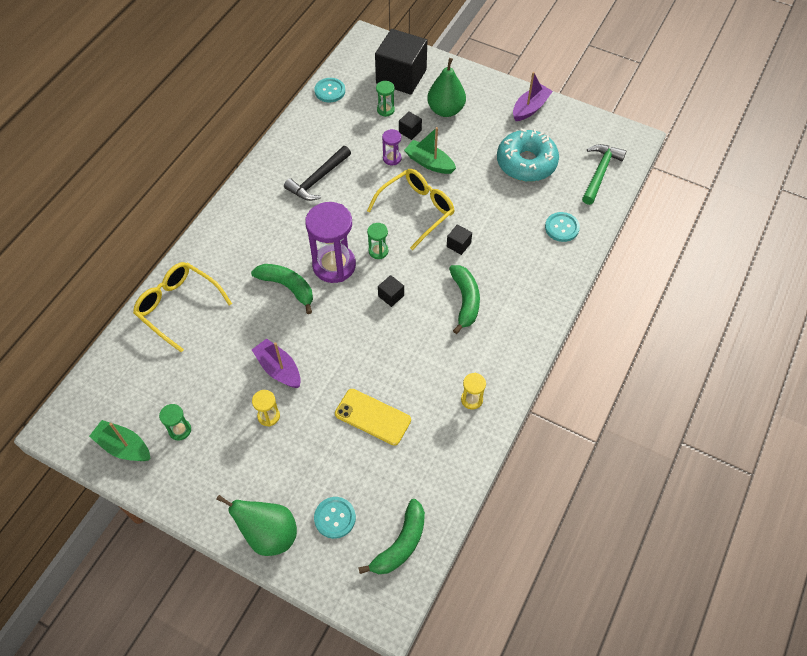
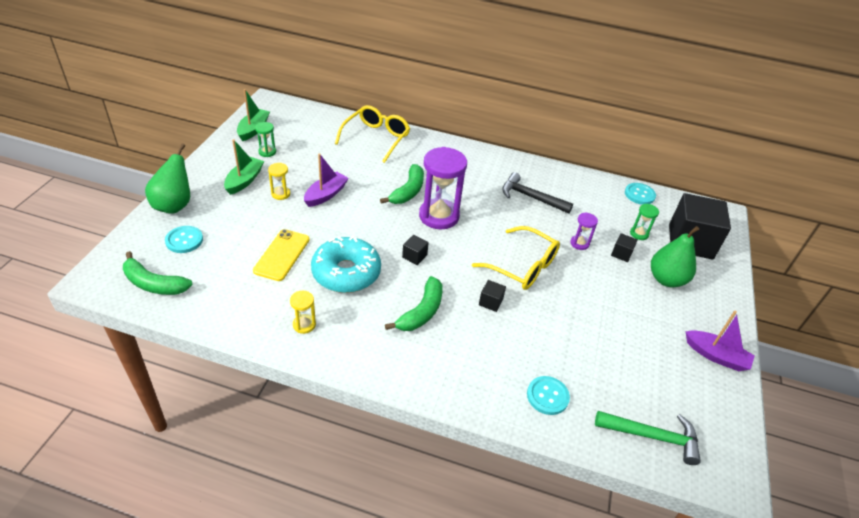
camera: 75 degrees right, 15 degrees down
green hourglass [367,223,389,259] -> none
green boat [404,127,456,174] -> green boat moved to [224,139,264,195]
green banana [449,265,480,334] -> green banana turned 45 degrees counterclockwise [385,276,443,331]
turquoise donut [497,129,559,182] -> turquoise donut moved to [311,236,381,293]

